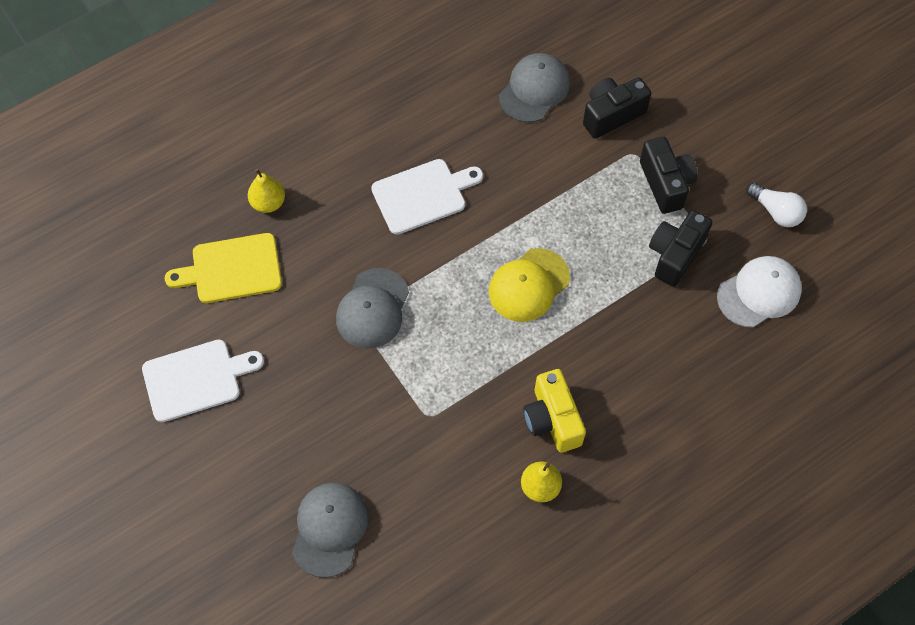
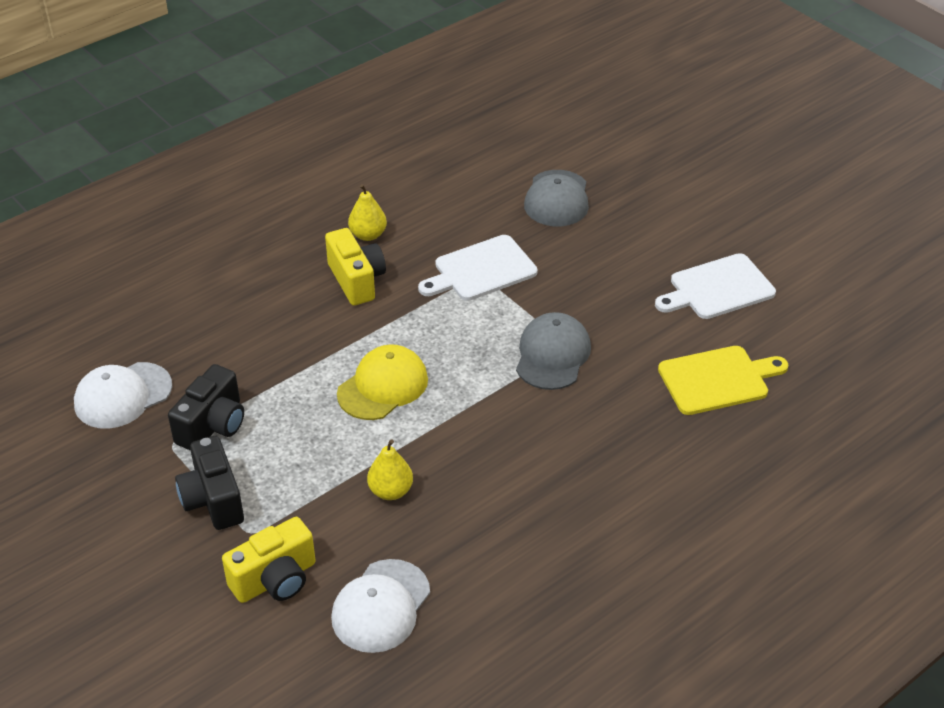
camera: 175 degrees right, 20 degrees down
yellow pear [248,169,285,213] -> yellow pear moved to [367,439,413,500]
white cutting board [371,159,483,235] -> white cutting board moved to [418,235,538,301]
grey cap [499,53,570,123] -> white cap [331,559,430,653]
black camera [583,77,651,139] -> yellow camera [222,517,316,603]
white light bulb [746,182,807,227] -> none

